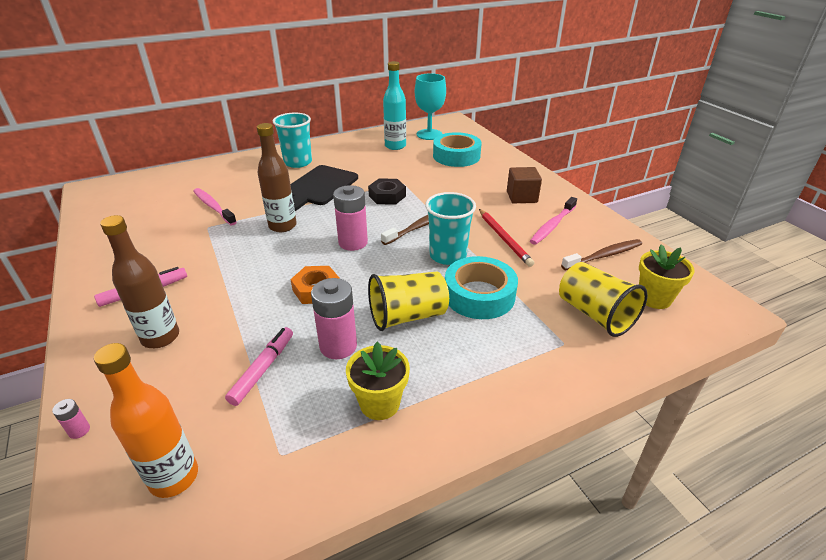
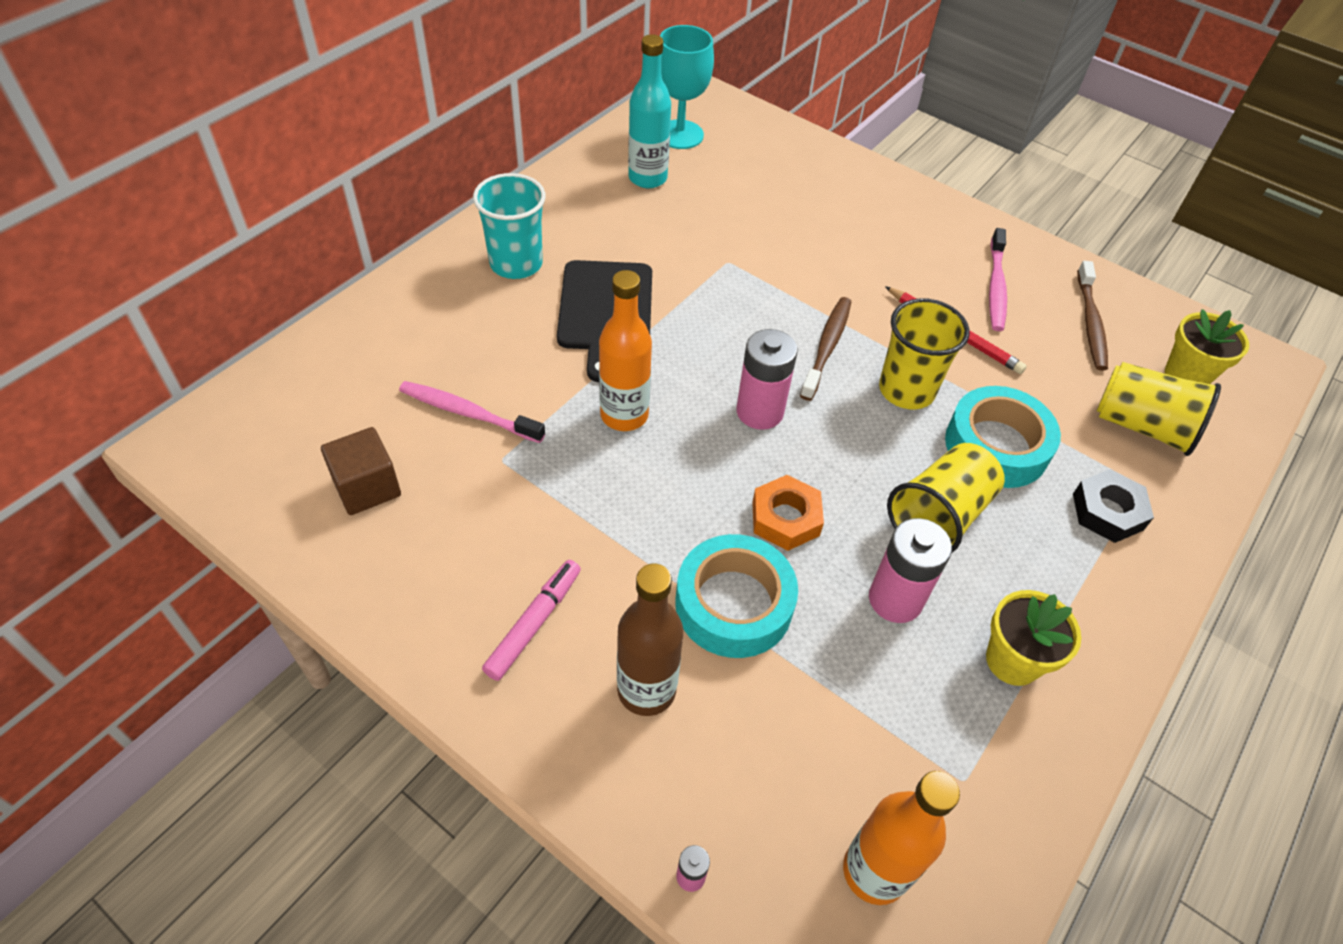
camera: 30 degrees left, 15 degrees up
pink marker [225,327,293,406] -> none
brown bottle [257,123,297,232] -> orange bottle [599,270,652,431]
black nut [368,179,406,204] -> black nut moved to [1073,469,1154,543]
turquoise cup [425,192,476,265] -> yellow cup [879,298,970,409]
turquoise tape [433,132,482,167] -> turquoise tape moved to [675,534,798,658]
brown cube [507,167,542,203] -> brown cube moved to [321,427,401,515]
brown toothbrush [561,239,642,270] -> brown toothbrush turned 150 degrees clockwise [1077,261,1108,371]

